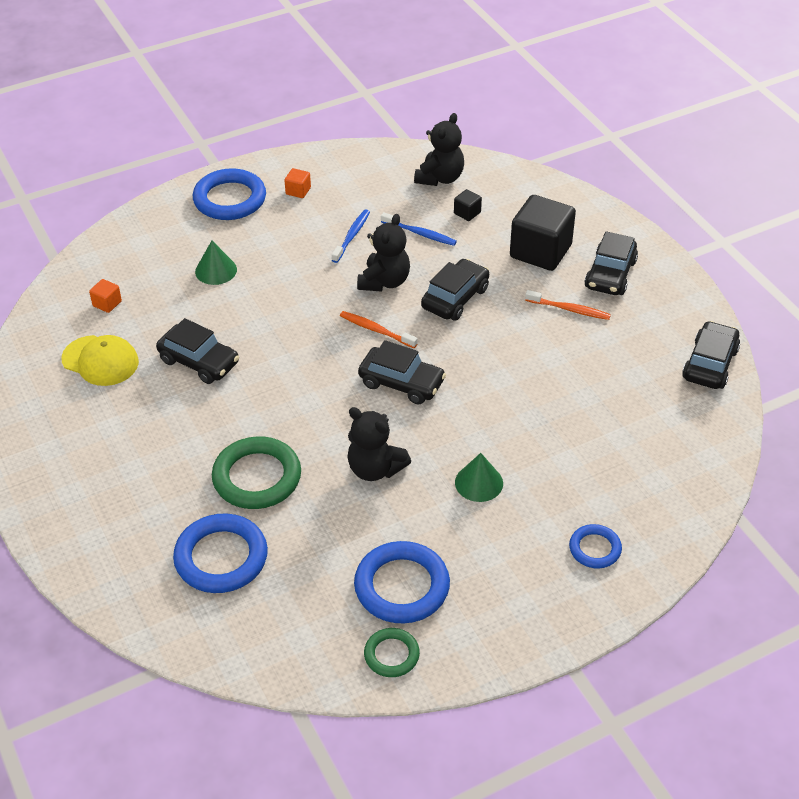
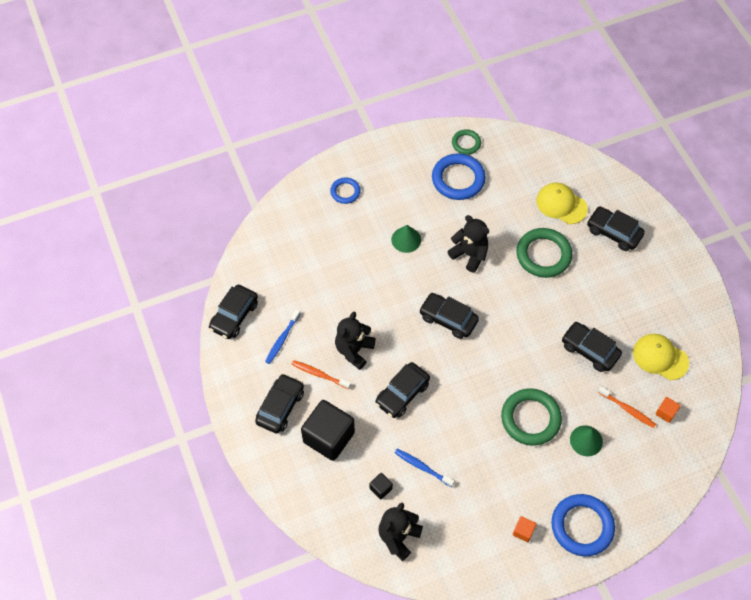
camera: 175 degrees left, 15 degrees up
blue ring [173,514,268,593] -> yellow cap [536,183,588,224]
blue toothbrush [332,210,370,263] -> blue toothbrush moved to [265,309,300,364]
orange toothbrush [340,311,418,348] -> orange toothbrush moved to [598,386,656,428]
black teddy bear [357,214,410,292] -> black teddy bear moved to [335,312,376,370]
none -> green ring [501,388,562,446]
none -> black car [587,206,645,251]

